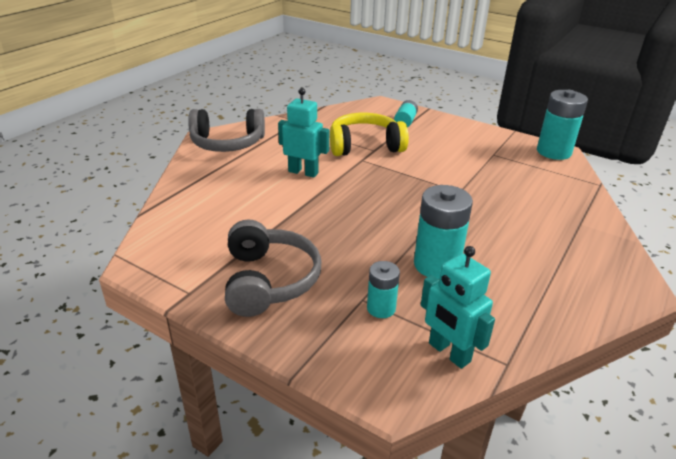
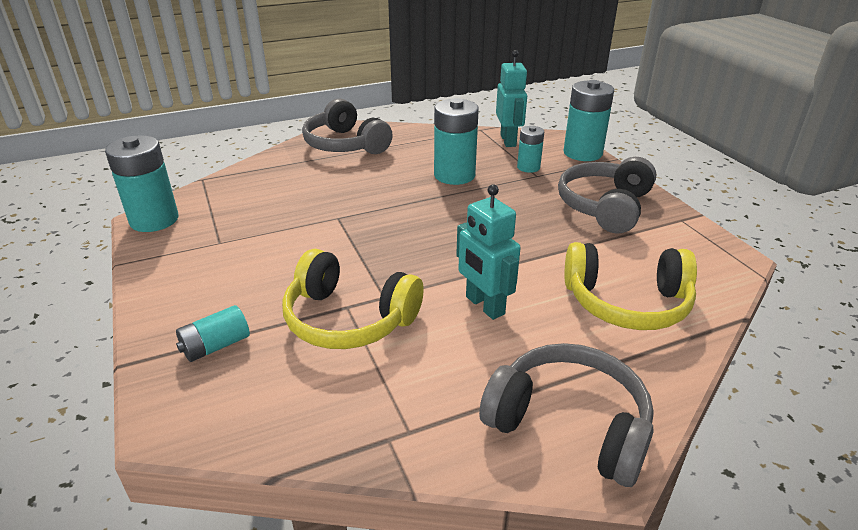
camera: 145 degrees left, 0 degrees up
none -> grey headphones [302,98,393,154]
none -> turquoise battery [563,80,614,161]
none -> yellow headphones [564,242,697,330]

